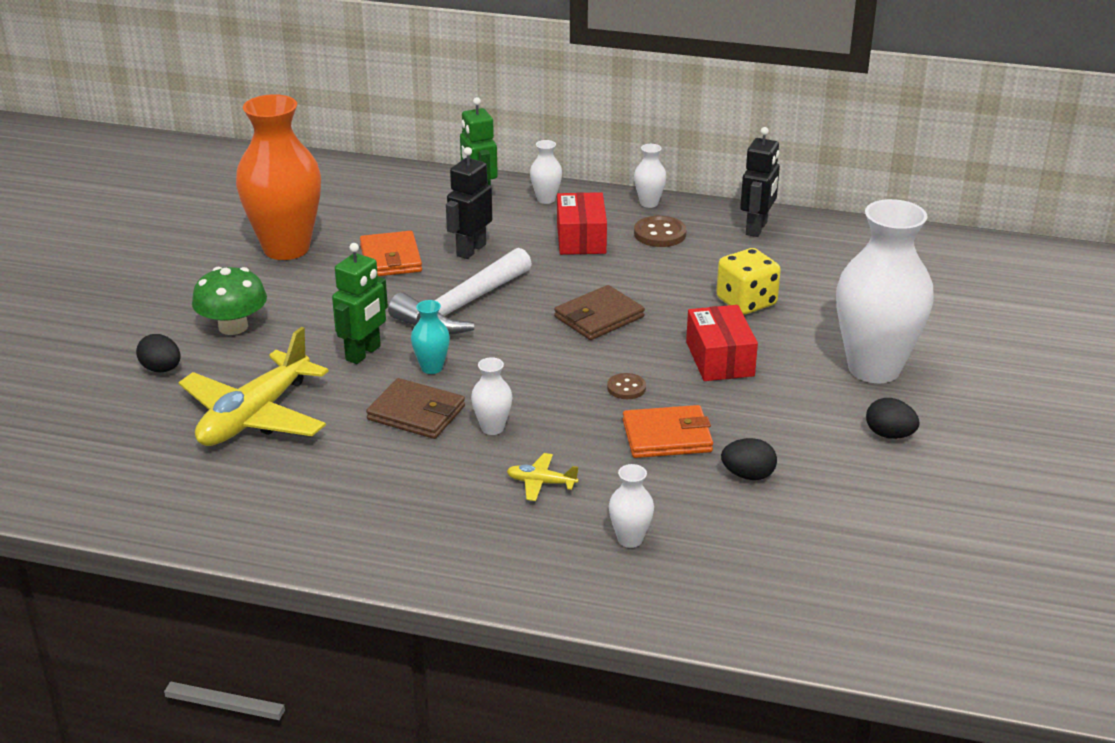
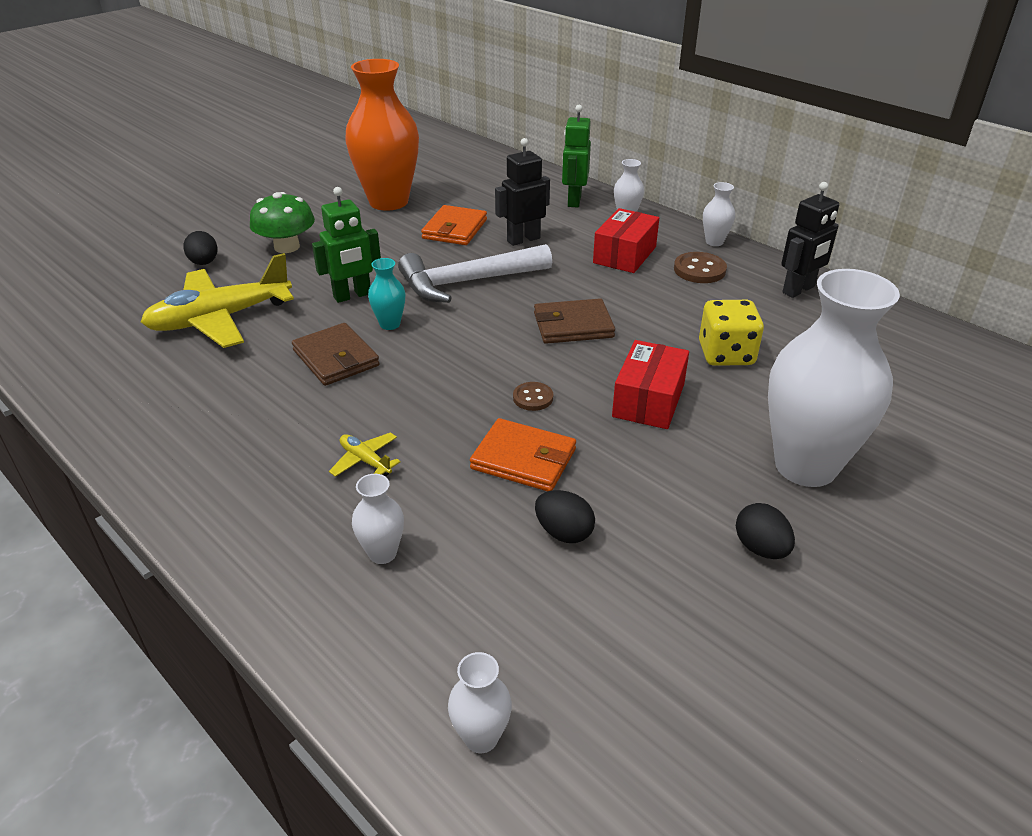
camera: 30 degrees right, 5 degrees up
white vase [471,357,512,435] -> white vase moved to [448,652,512,753]

